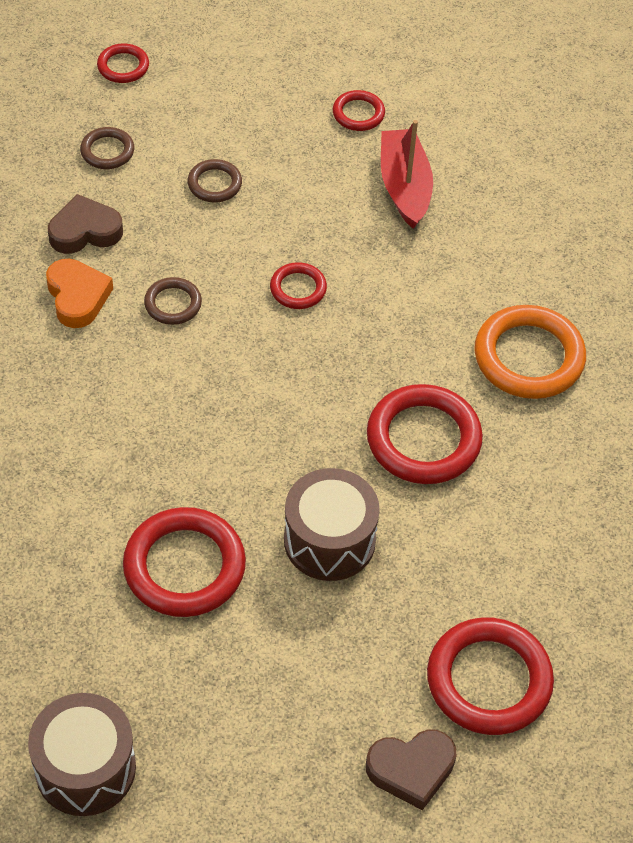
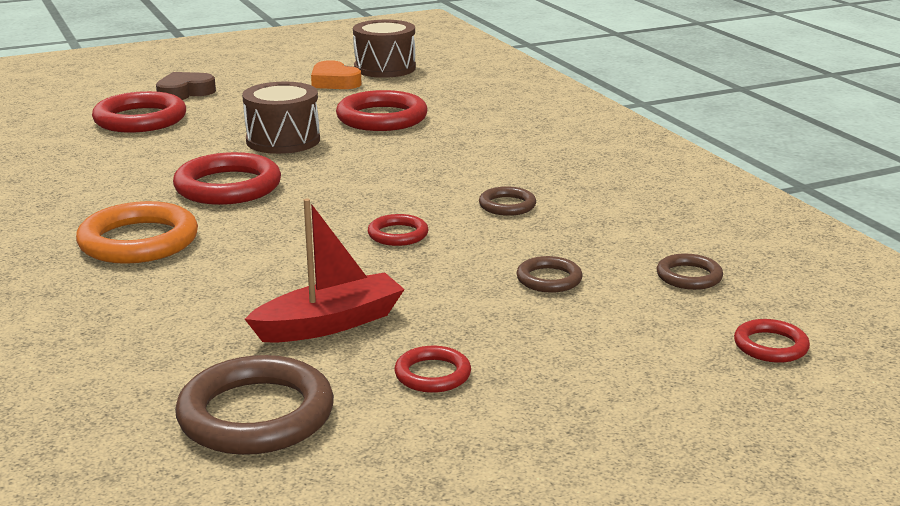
camera: 160 degrees right, 30 degrees down
orange heart [46,259,113,328] -> orange heart moved to [311,60,361,89]
brown heart [48,194,123,254] -> none
red boat [381,120,433,229] -> red boat turned 90 degrees counterclockwise [245,199,405,342]
none -> brown ring [175,355,334,455]

